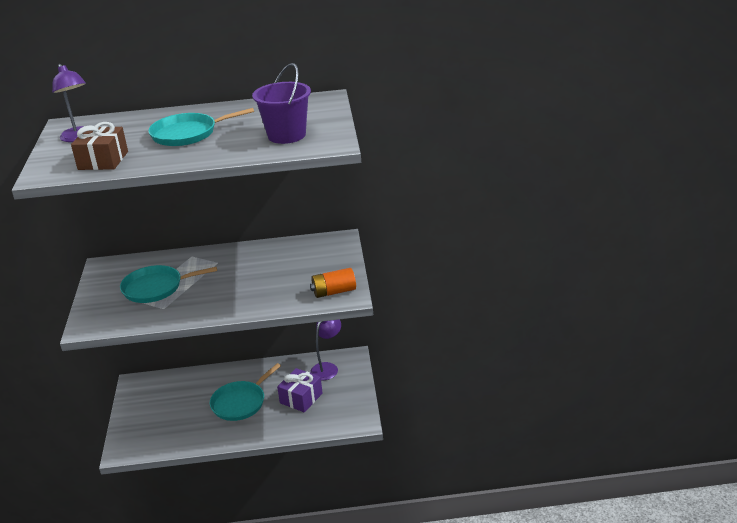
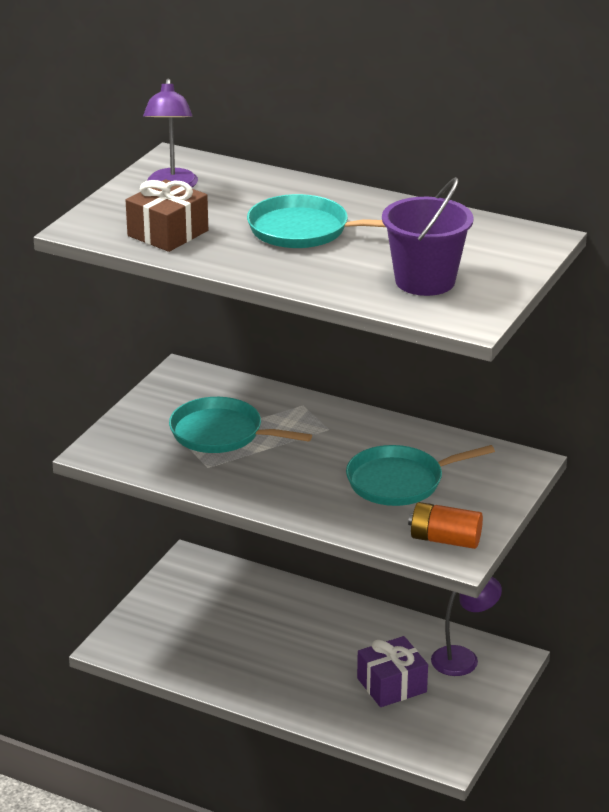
camera: 30 degrees right, 0 degrees up
turquoise pan [210,363,281,421] -> turquoise pan moved to [346,445,495,506]

